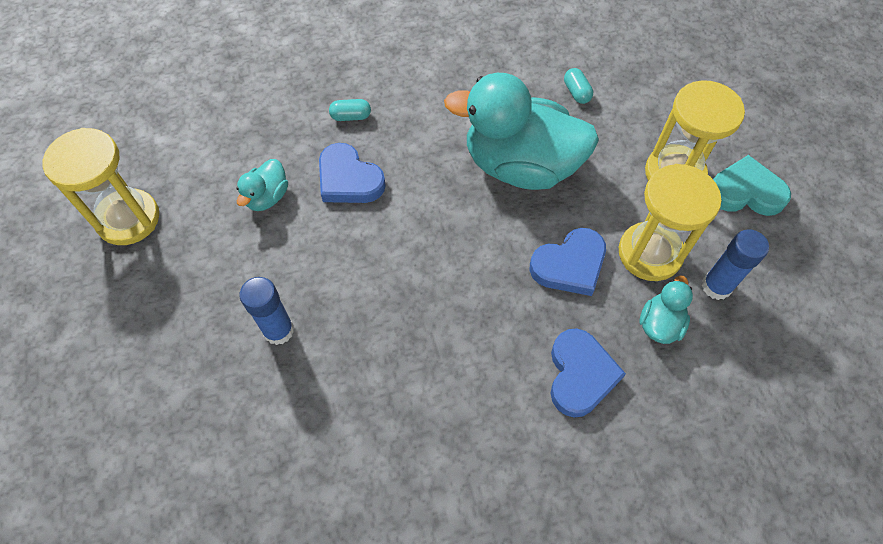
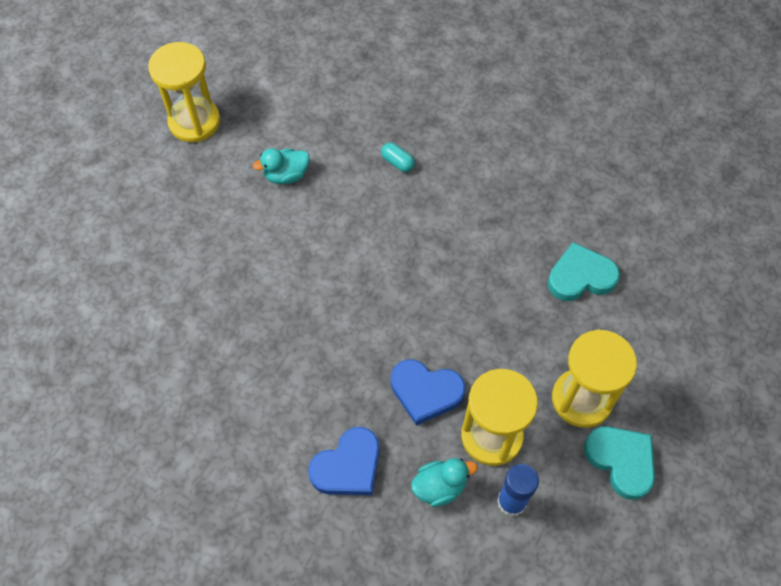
camera: 45 degrees right, 0 degrees up
blue glue stick [239,277,294,345] -> none
blue heart [319,143,386,203] -> none
turquoise duck [444,73,599,190] -> none
turquoise capsule [564,68,593,104] -> turquoise heart [548,242,620,301]

